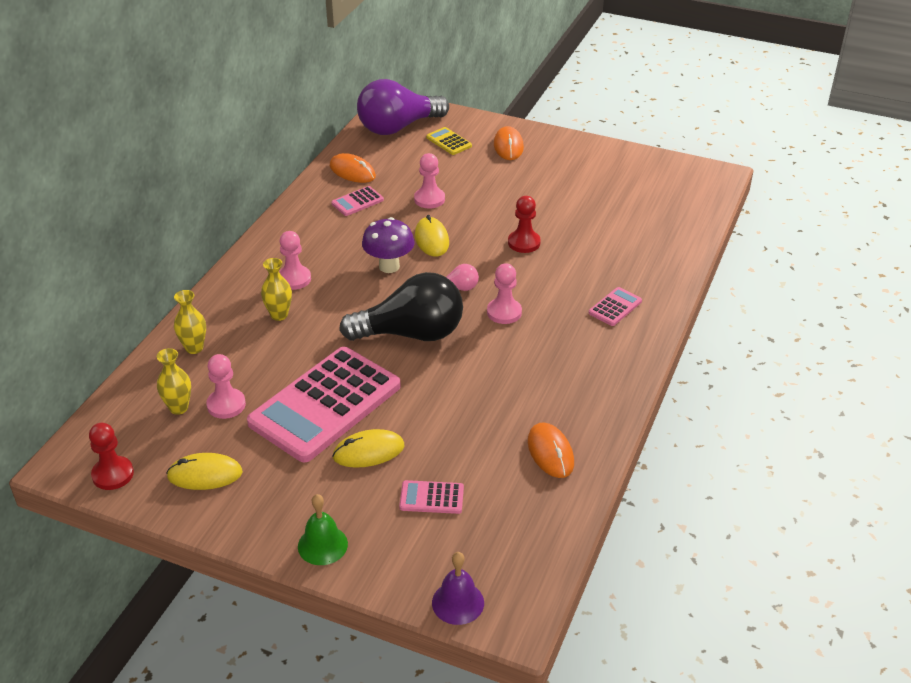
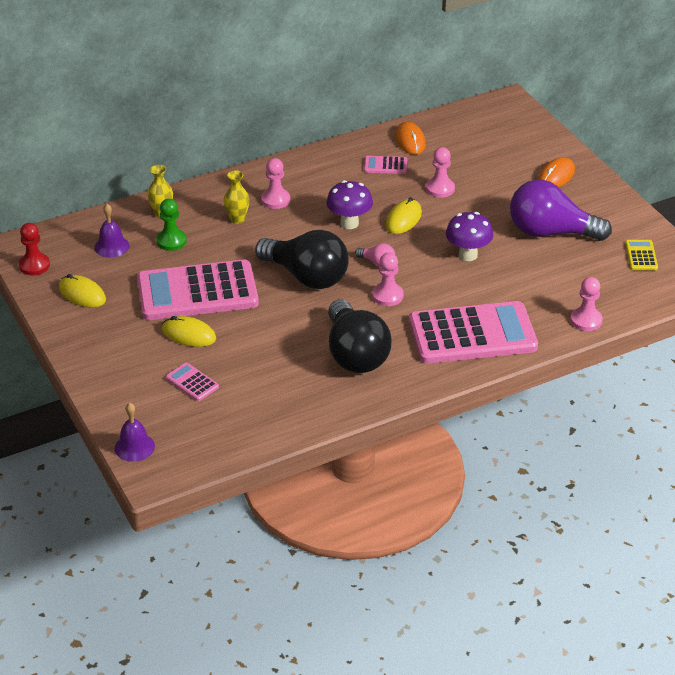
camera: 40 degrees right, 0 degrees up
yellow vase [157,348,191,415] -> purple bell [94,204,129,258]
pink pawn [206,354,246,419] -> pink pawn moved to [570,277,603,331]
green bell [298,494,348,565] -> none
purple light bulb [357,79,449,135] -> purple light bulb moved to [510,180,612,241]
yellow calculator [426,127,472,155] -> yellow calculator moved to [625,240,658,270]
red pawn [508,196,541,253] -> purple mushroom [446,212,493,261]
orange mouse [528,423,574,478] -> none
pink calculator [589,287,642,326] -> pink calculator [409,301,538,364], size x2.47
none -> green pawn [156,199,187,251]
none -> black light bulb [328,300,392,373]

